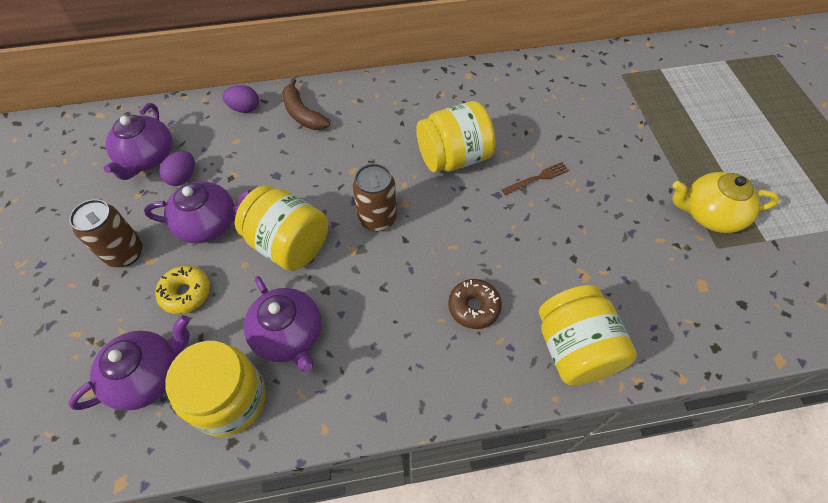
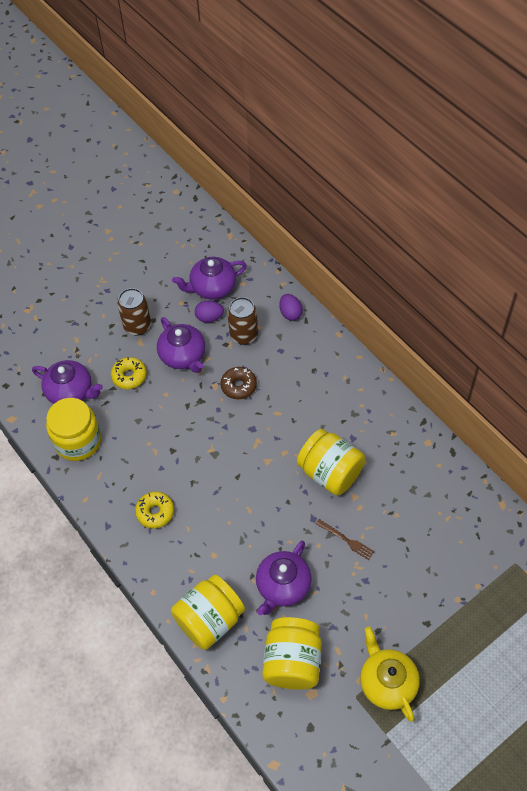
camera: 65 degrees right, 0 degrees up
yellow jar [235,185,328,271] -> yellow jar moved to [262,617,322,690]
purple teapot [244,276,321,372] -> purple teapot moved to [256,540,312,615]
brown banana [282,78,330,130] -> none
brown can [353,163,397,231] -> brown can moved to [227,297,258,345]
brown donut [448,279,502,329] -> brown donut moved to [221,367,257,399]
none -> yellow donut [135,492,174,528]

